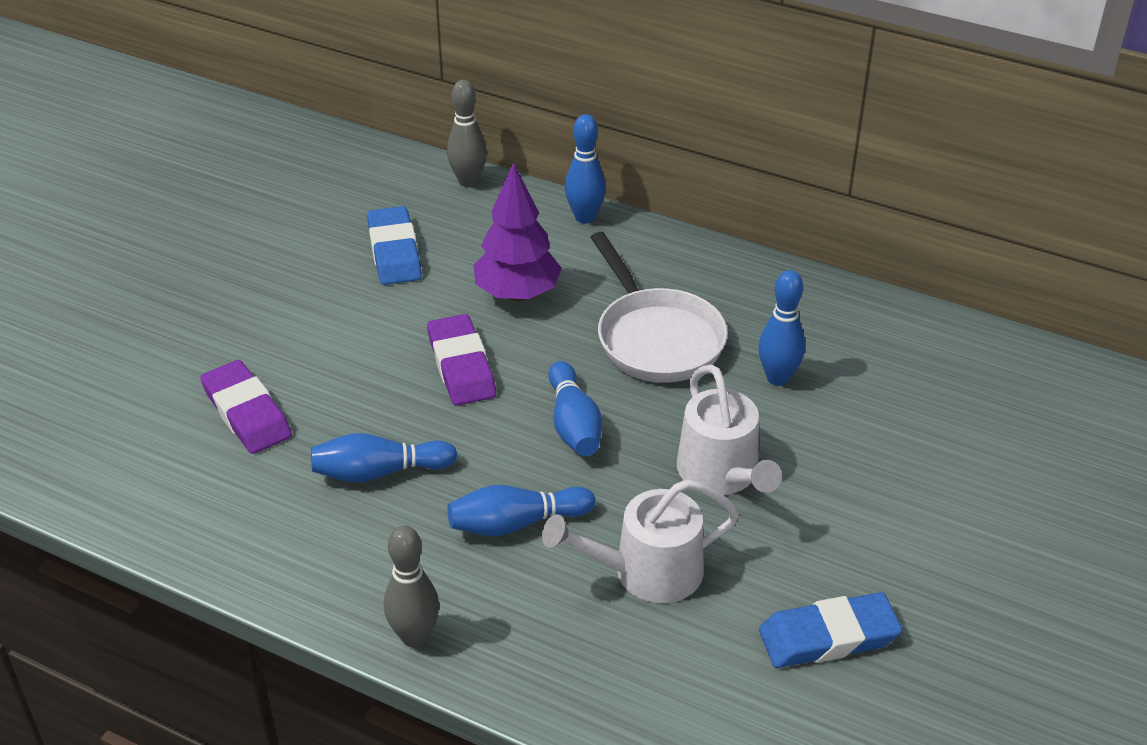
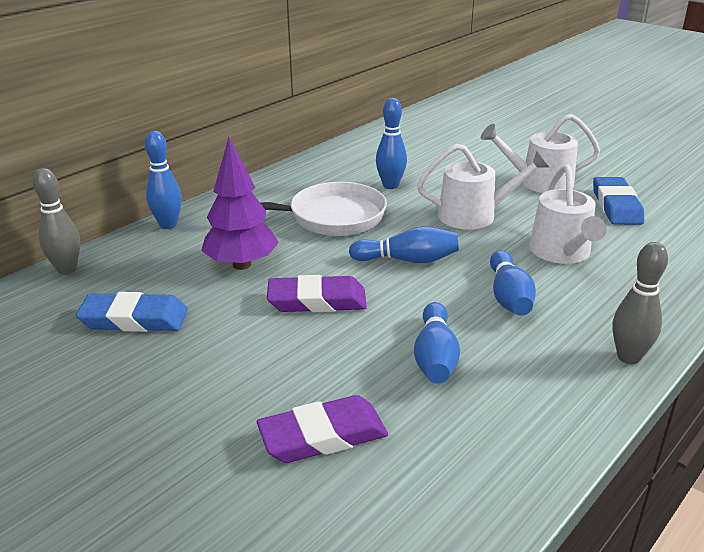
camera: 75 degrees left, 10 degrees down
none -> white watering can [481,114,600,193]

